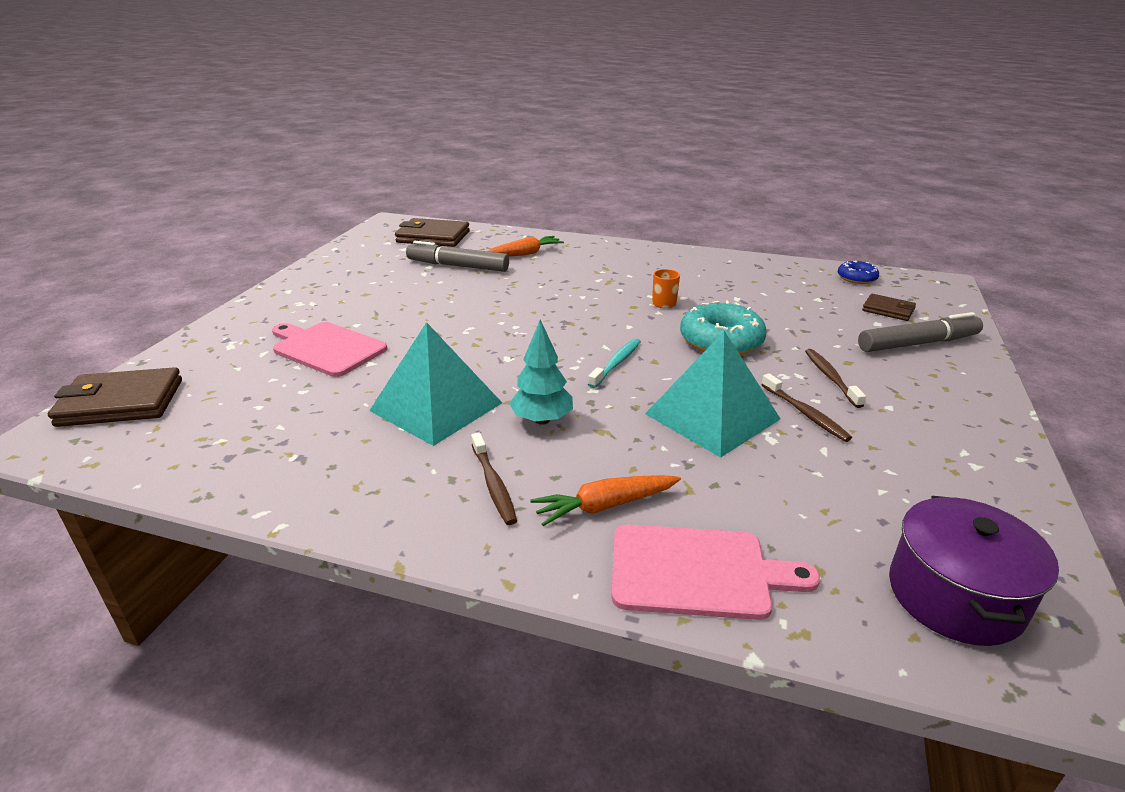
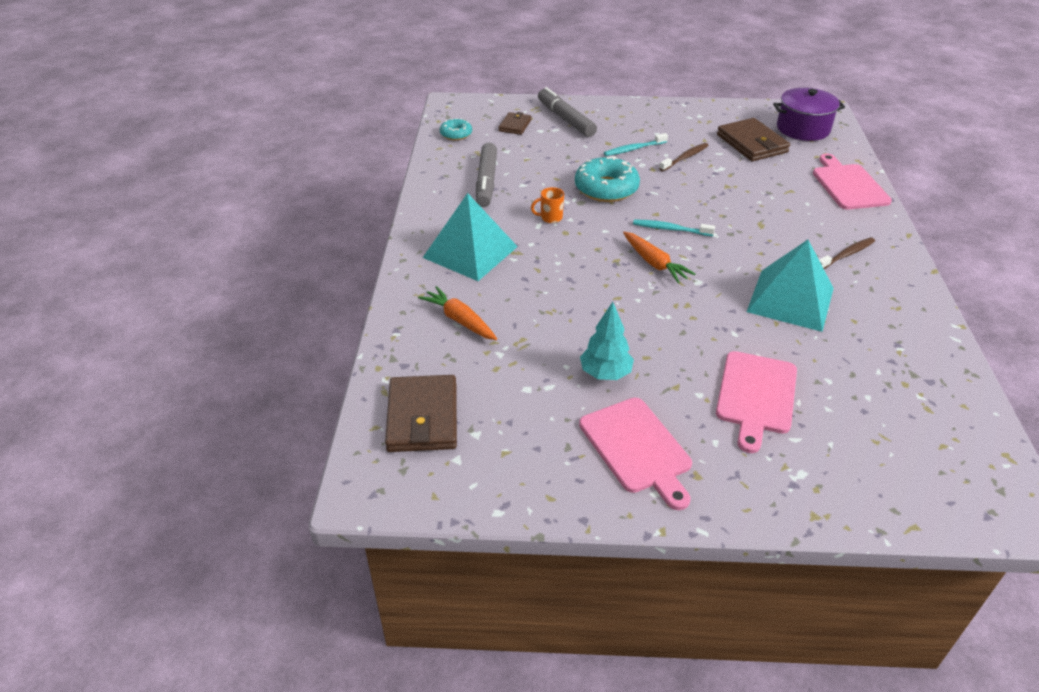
camera: 105 degrees left, 10 degrees up
brown wallet [48,367,182,427] -> brown wallet moved to [717,118,790,161]
grey marker [406,241,509,272] -> grey marker moved to [476,143,497,207]
turquoise tree [509,319,573,425] -> turquoise tree moved to [580,302,634,380]
orange carrot [530,475,681,526] -> orange carrot moved to [623,232,695,283]
turquoise pyramid [645,331,780,458] -> turquoise pyramid moved to [423,193,518,281]
brown toothbrush [805,349,866,408] -> turquoise toothbrush [604,133,668,156]
blue donut [838,260,879,284] -> turquoise donut [440,118,472,140]
none -> pink cutting board [579,398,692,510]

